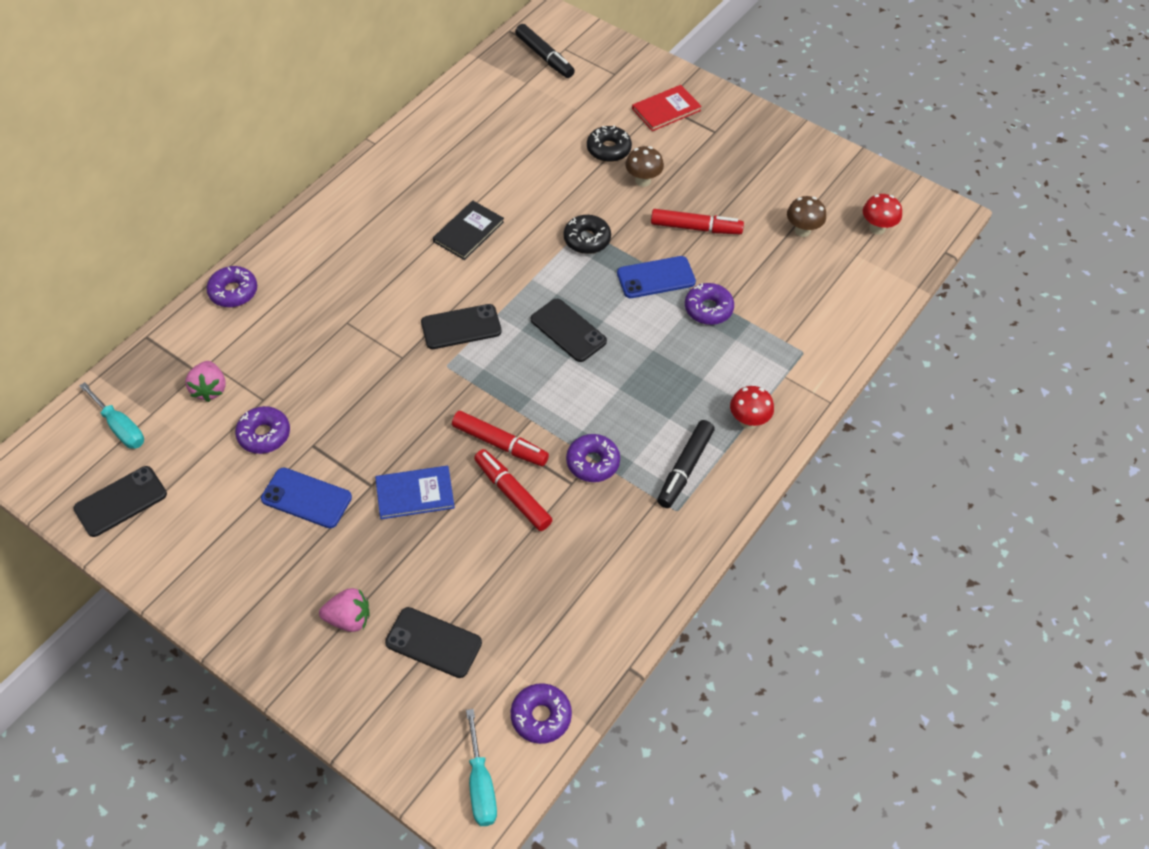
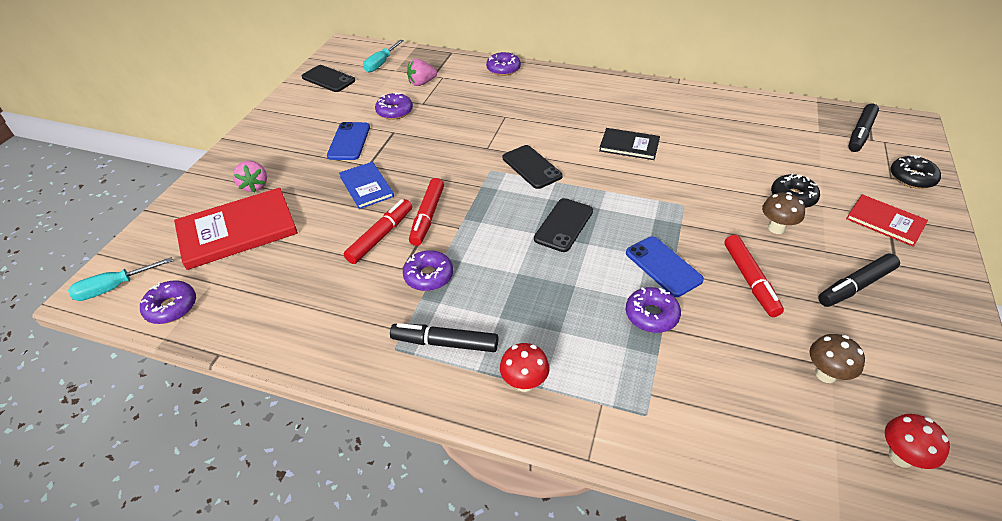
camera: 75 degrees right, 10 degrees down
black phone [385,607,482,678] -> red book [174,188,298,270]
black donut [564,215,611,254] -> black donut moved to [890,155,941,189]
none -> black marker [818,253,900,307]

